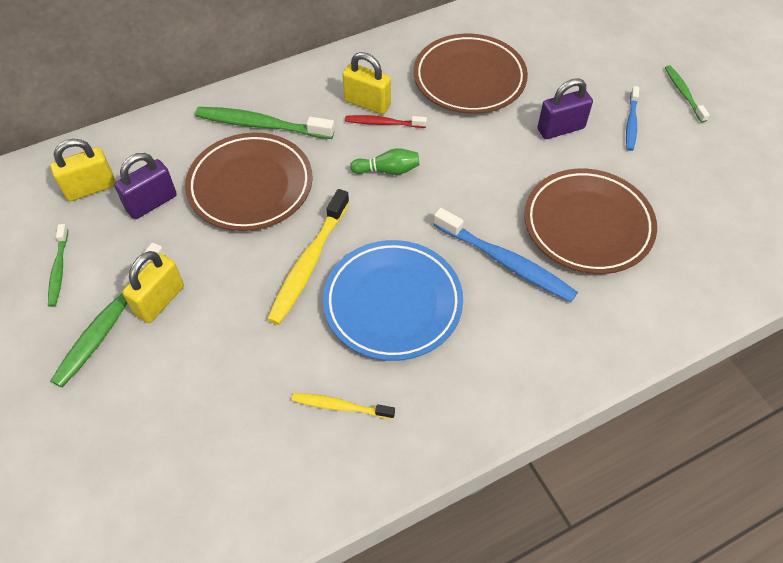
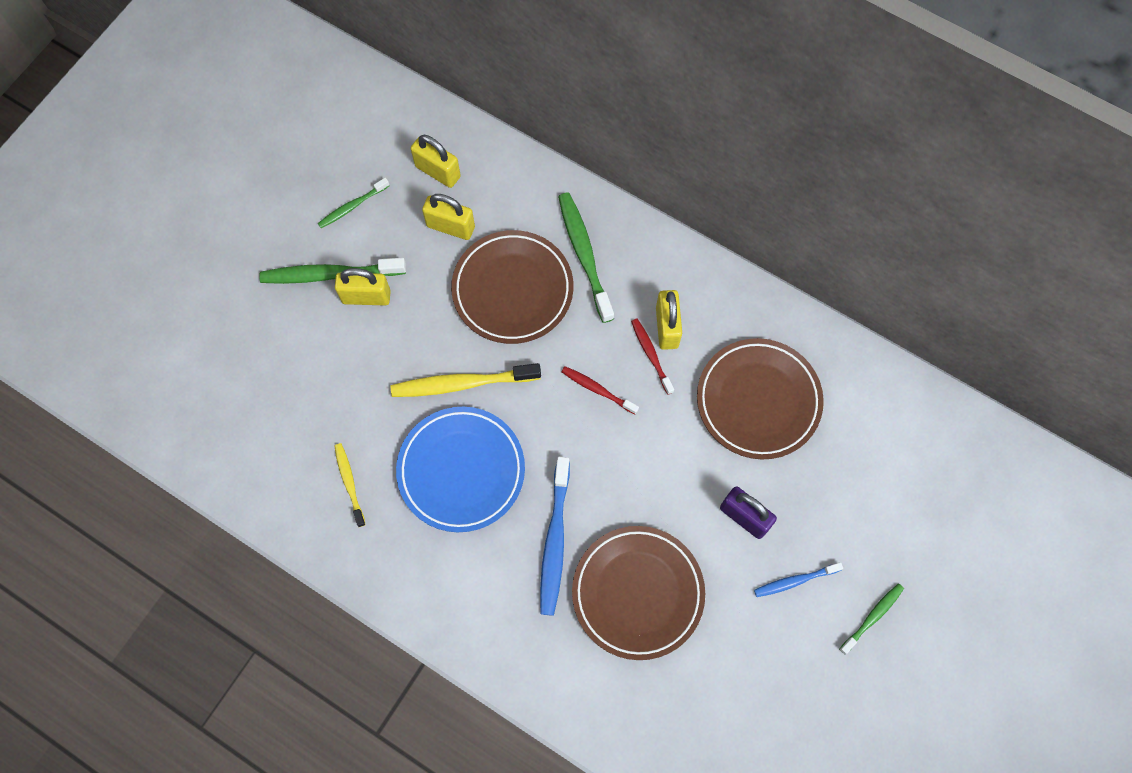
camera: 60 degrees right, 15 degrees up
purple padlock [114,153,177,219] -> yellow padlock [422,194,475,240]
green bowling pin [350,148,419,175] -> red toothbrush [562,366,639,415]

